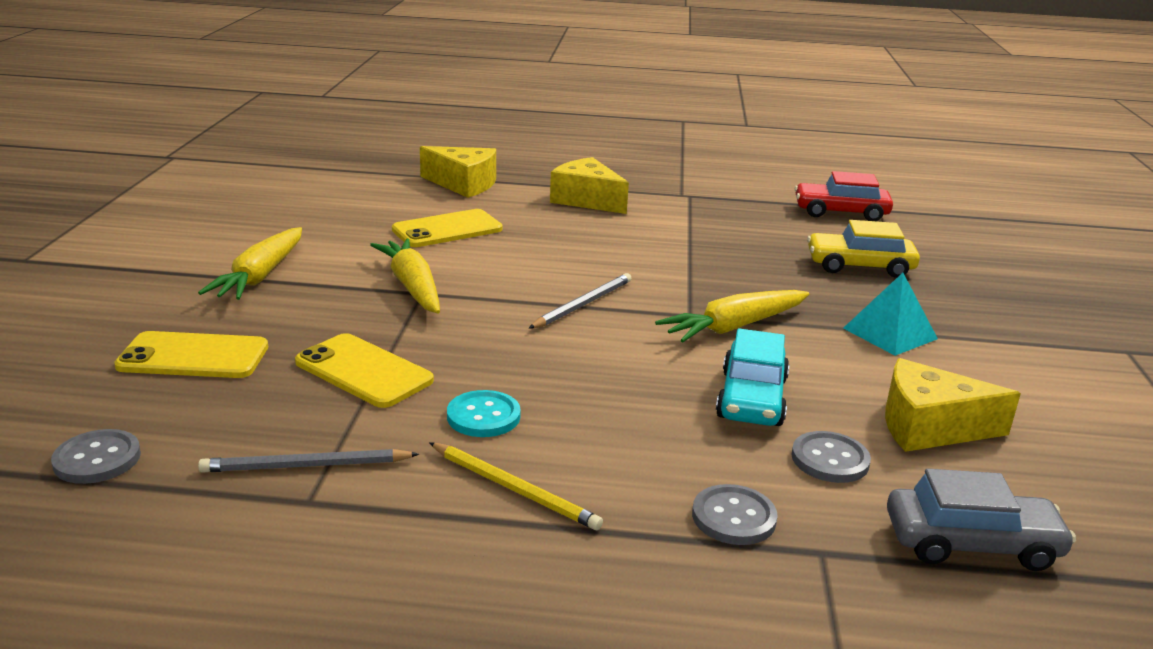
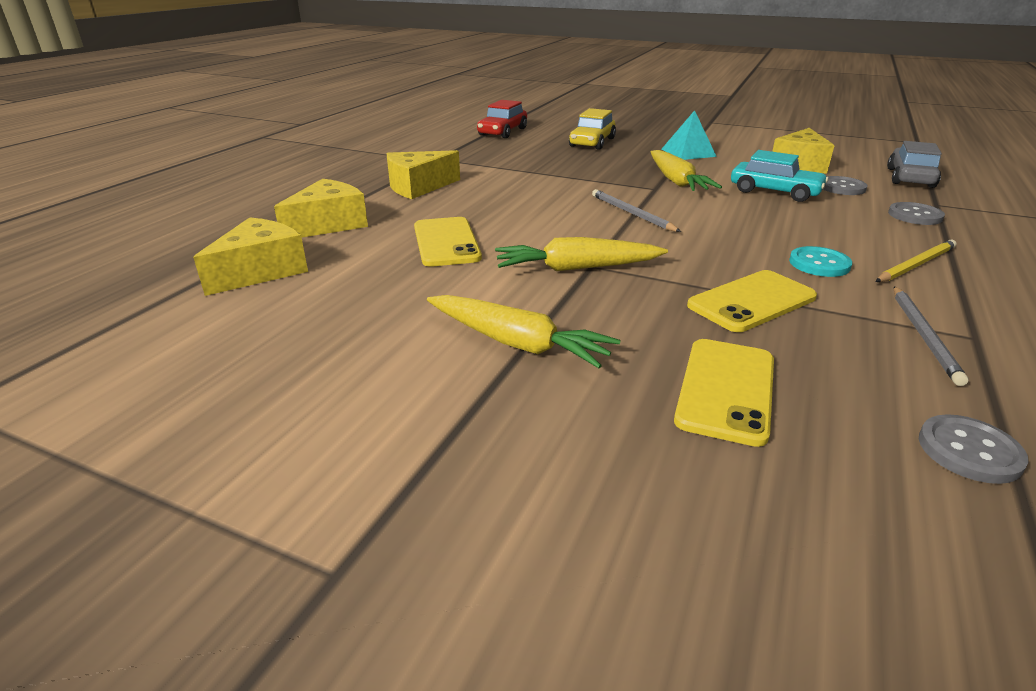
camera: 70 degrees left, 5 degrees up
none -> yellow cheese [193,217,308,296]

